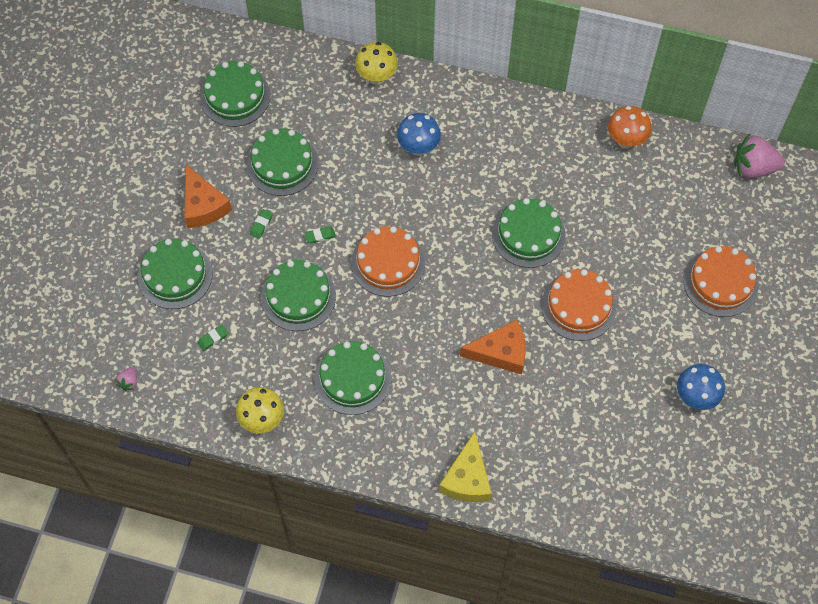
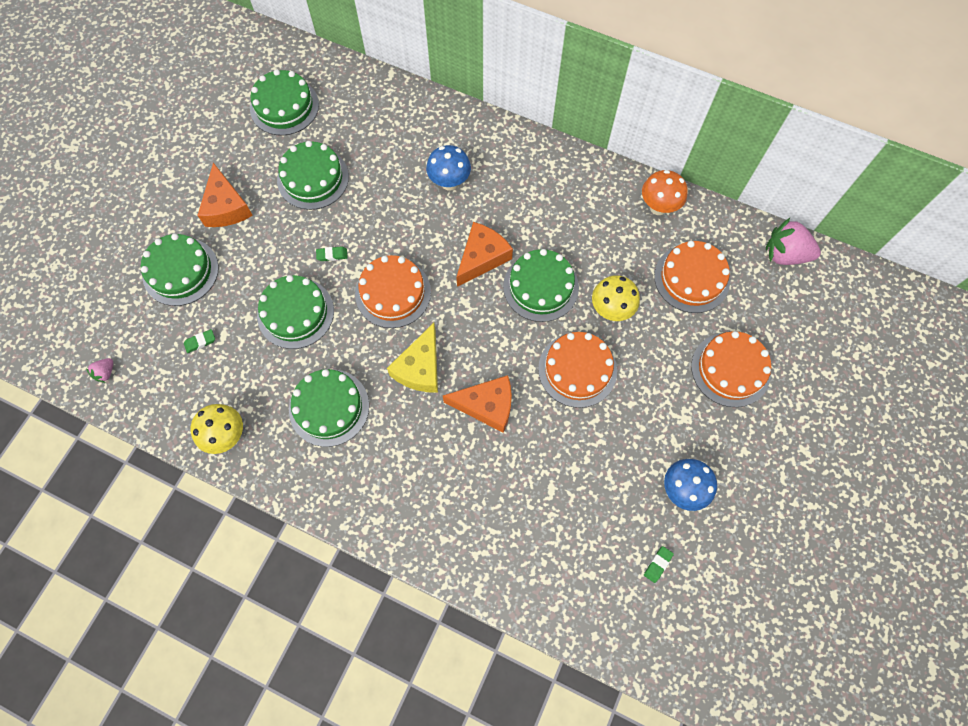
camera: 10 degrees right, 5 degrees up
green eraser [250,209,273,239] -> green eraser moved to [644,546,674,583]
yellow mushroom [355,42,398,85] -> yellow mushroom moved to [592,275,640,321]
yellow cheese [439,432,492,502] -> yellow cheese moved to [387,323,438,393]
none -> orange cheese [456,222,513,287]
none -> orange cake [654,241,730,313]

